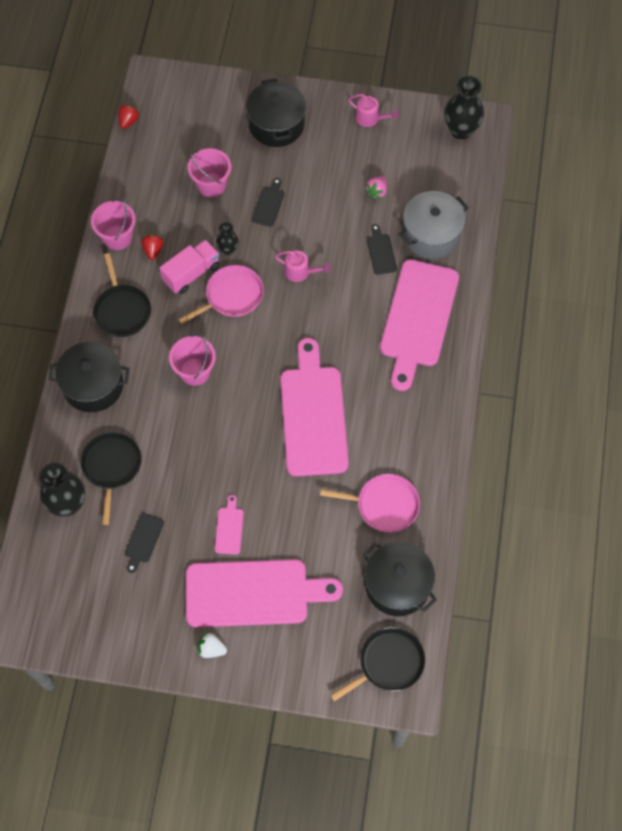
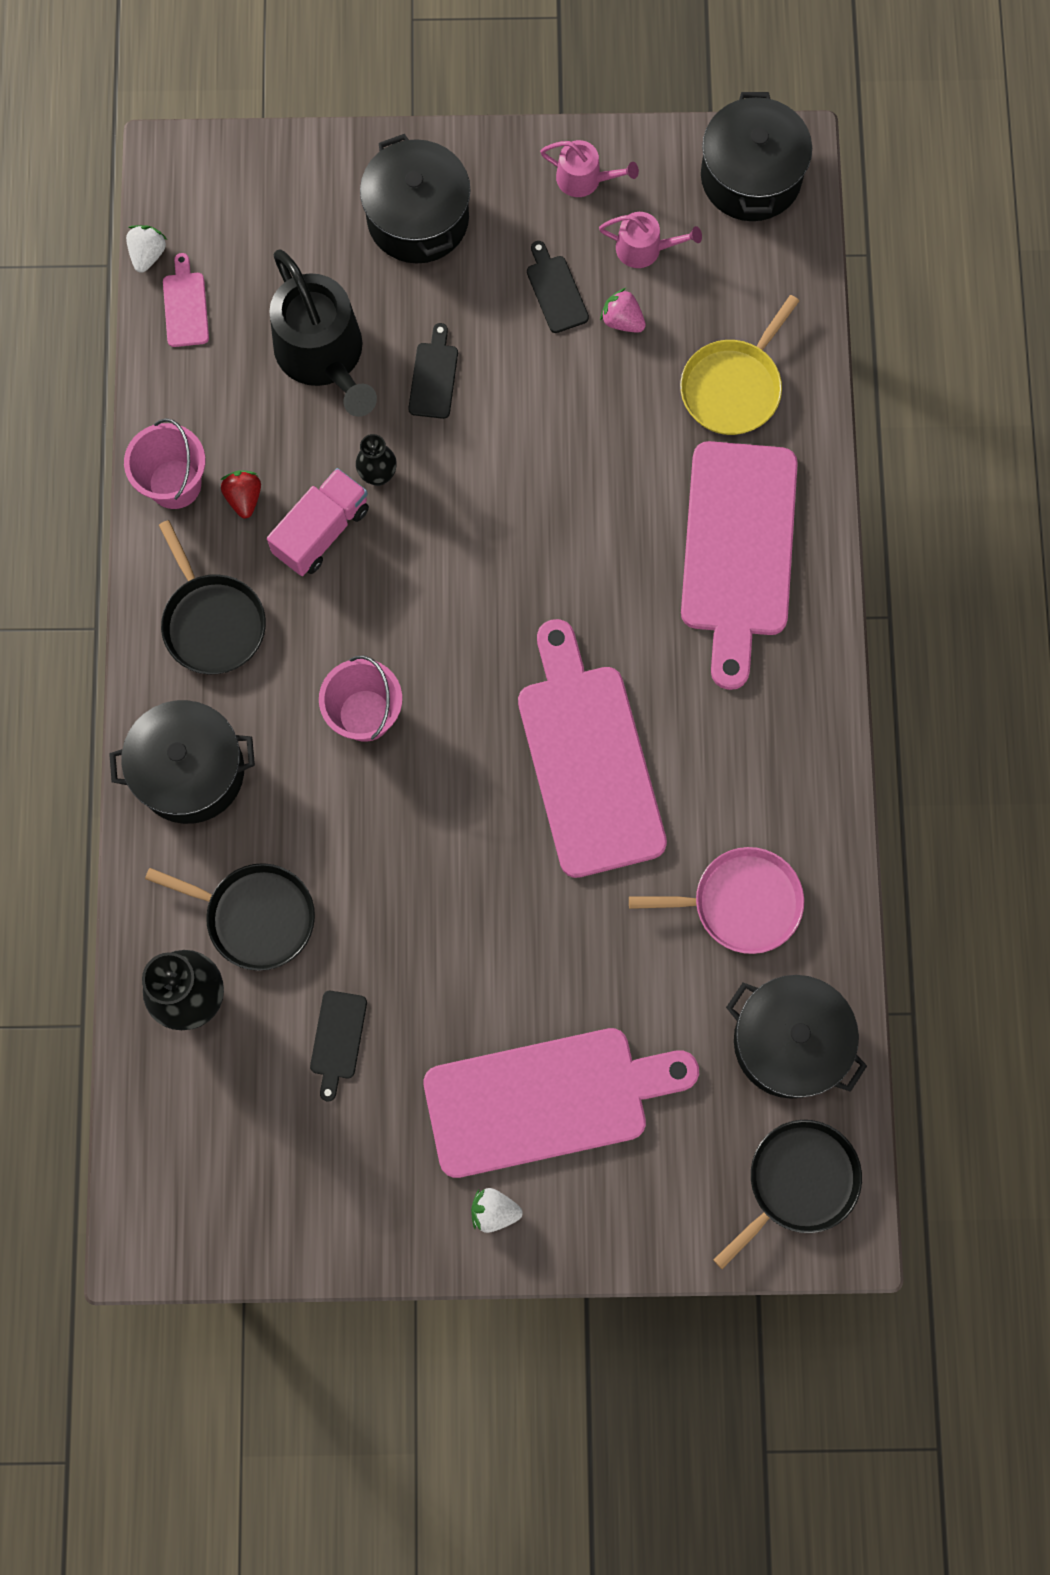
camera: 10 degrees left, 10 degrees up
black pan [81,432,142,525] -> black pan turned 120 degrees clockwise [145,863,315,971]
red strawberry [118,104,141,129] -> white strawberry [126,225,167,273]
pink pan [178,265,264,324] -> none
pink bucket [188,148,231,197] -> black watering can [269,249,377,417]
pink cutting board [215,495,244,555] -> pink cutting board moved to [163,253,209,347]
pink watering can [275,250,331,282] -> pink watering can moved to [599,212,702,268]
pink strawberry [365,177,387,199] -> pink strawberry turned 105 degrees clockwise [600,288,646,333]
black cutting board [367,224,397,275] -> black cutting board moved to [527,241,589,333]
grey pot [399,191,469,259] -> yellow pan [680,295,799,435]
black vase [444,76,484,140] -> black pot [701,92,812,221]

